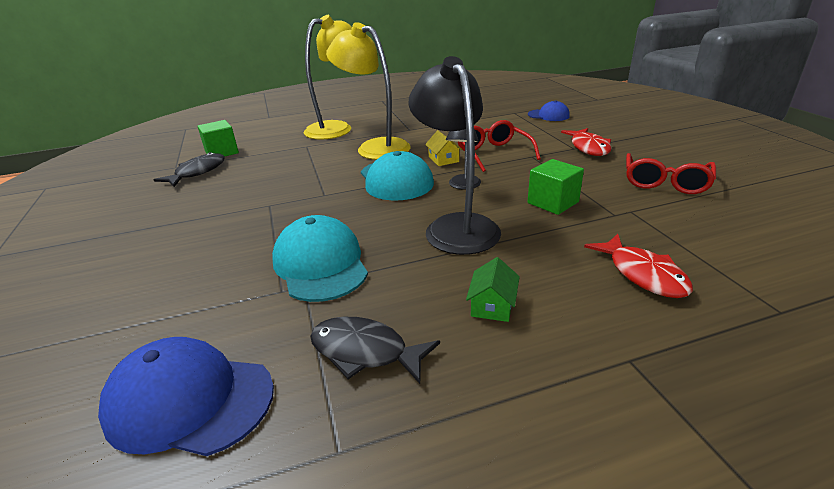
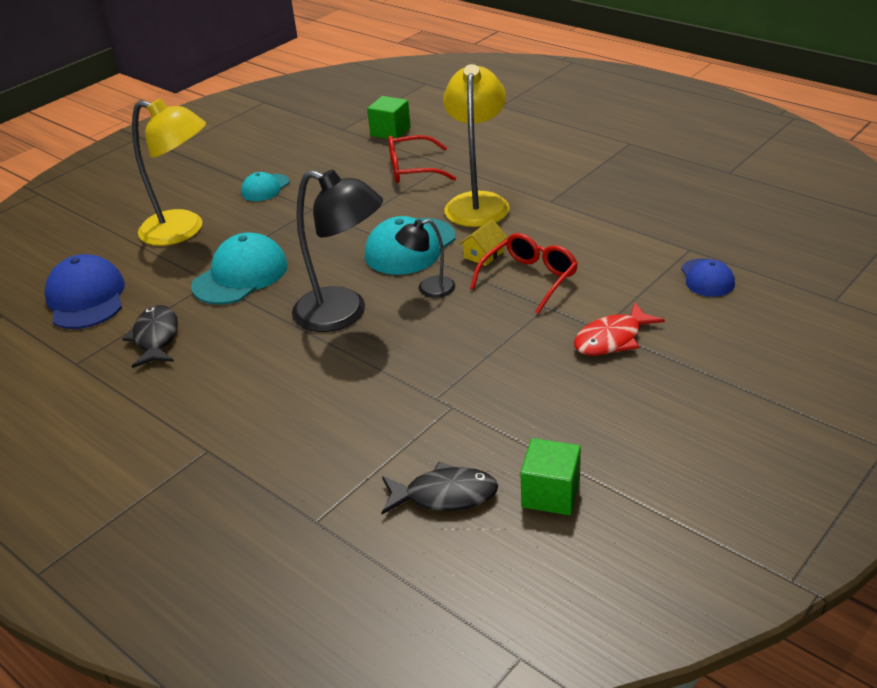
camera: 60 degrees right, 5 degrees up
black fish [154,152,225,187] -> black fish moved to [381,462,498,514]
yellow lamp [303,15,352,140] -> yellow lamp moved to [132,99,206,246]
black lamp [409,56,501,255] -> black lamp turned 75 degrees clockwise [292,170,383,332]
green house [466,257,520,322] -> none
green cube [527,159,584,215] -> green cube moved to [520,438,581,515]
red fish [584,234,693,298] -> none
red glasses [626,153,716,194] -> red glasses moved to [388,135,456,183]
none -> turquoise cap [241,172,289,201]

